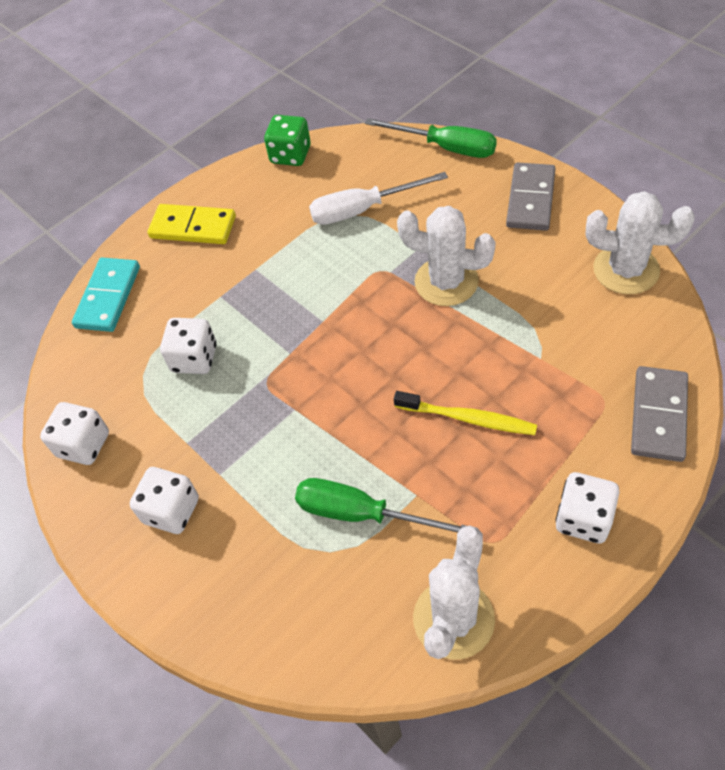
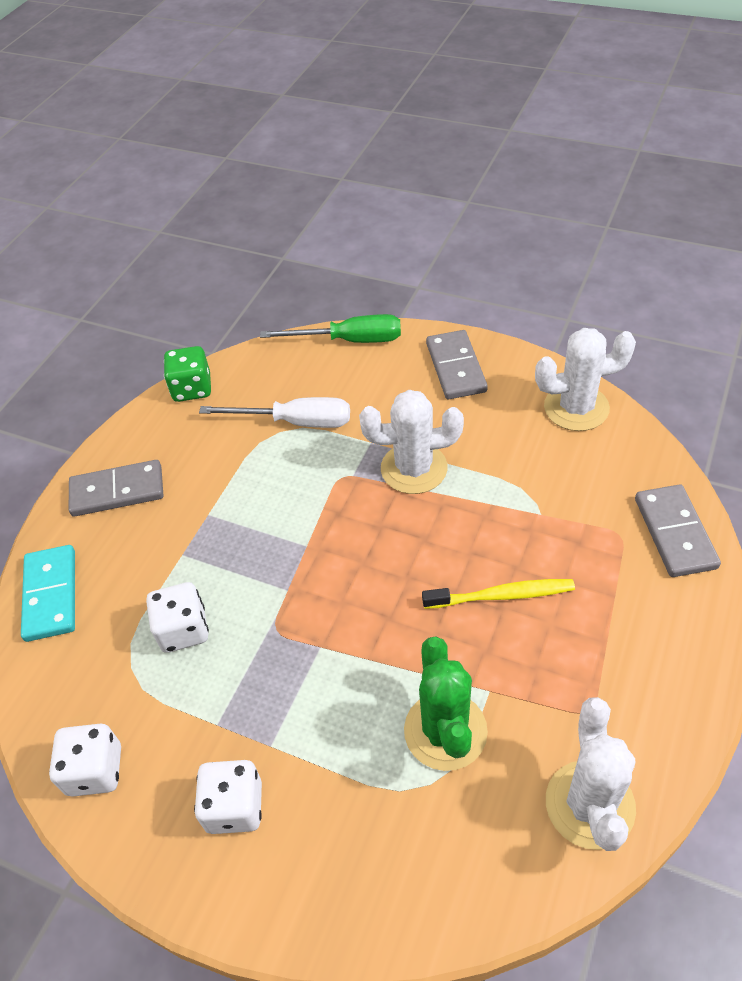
camera: 25 degrees left, 5 degrees down
yellow domino [147,204,236,244] -> grey domino [69,460,163,517]
green screwdriver [295,478,466,532] -> green cactus [404,637,488,771]
white screwdriver [309,172,448,225] -> white screwdriver turned 135 degrees counterclockwise [199,397,350,428]
white dice [555,472,620,543] -> none

